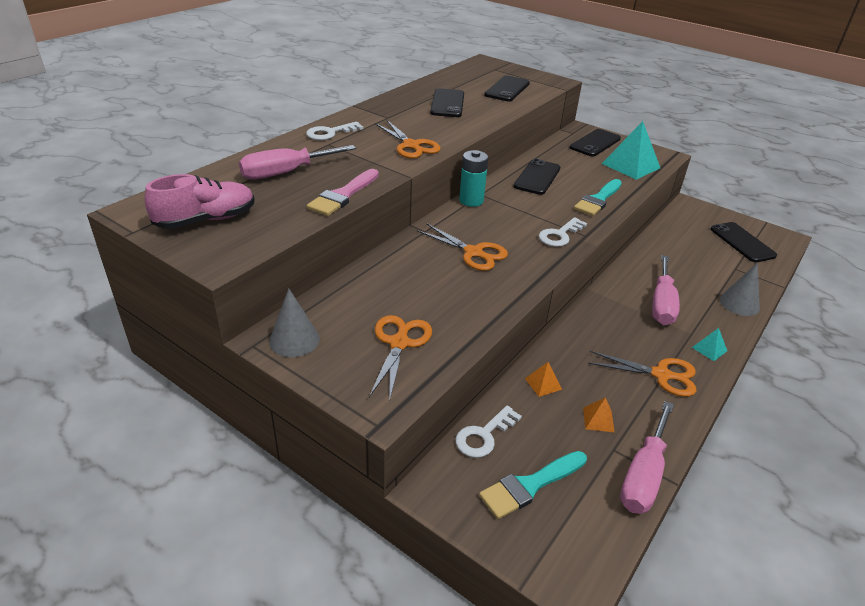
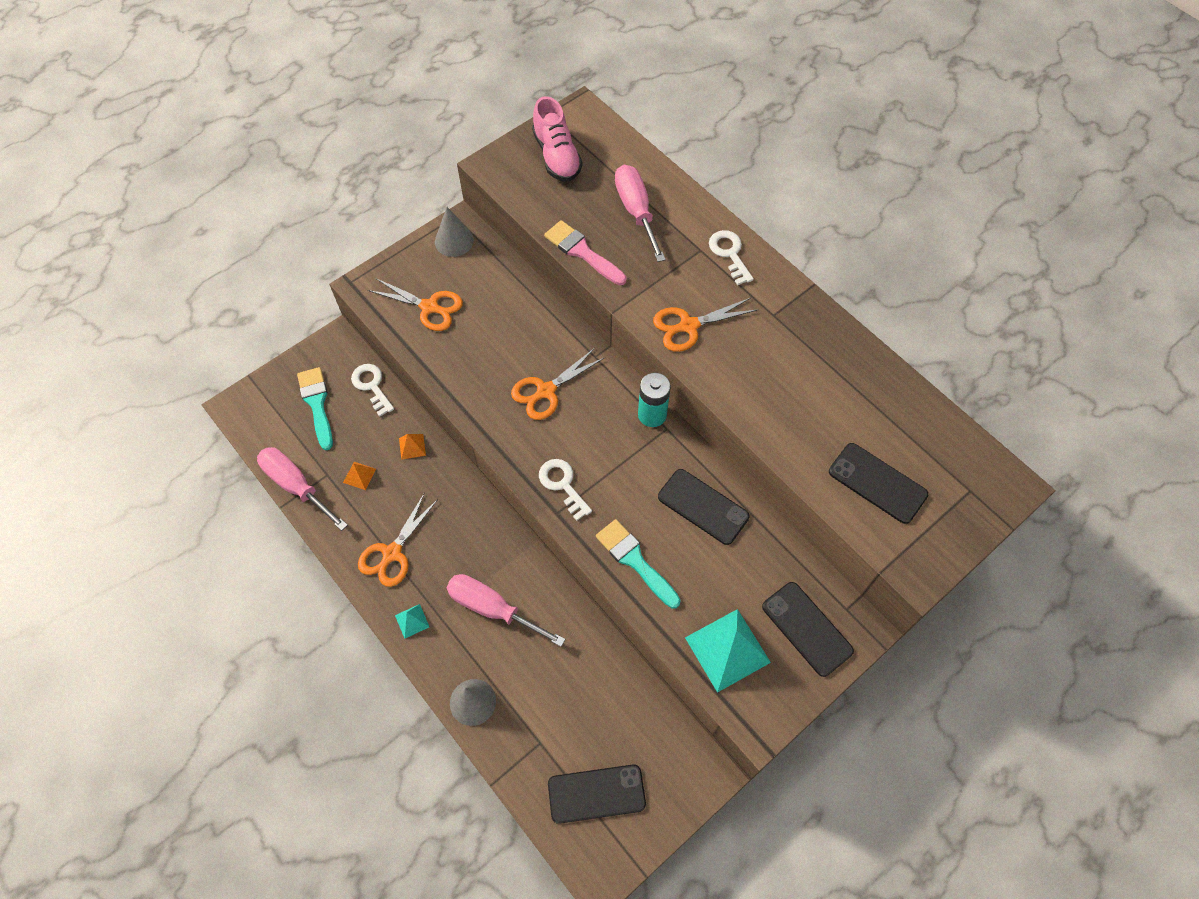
camera: 105 degrees right, 25 degrees up
black phone [430,88,464,117] -> none

